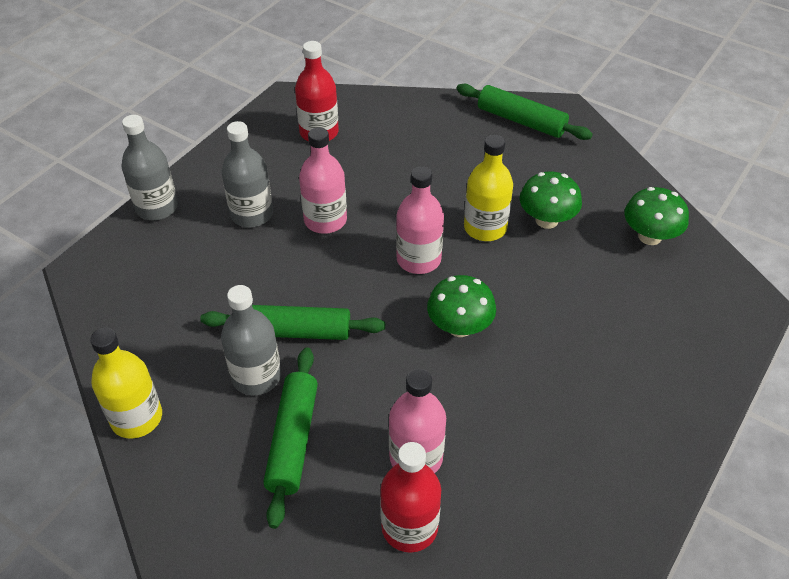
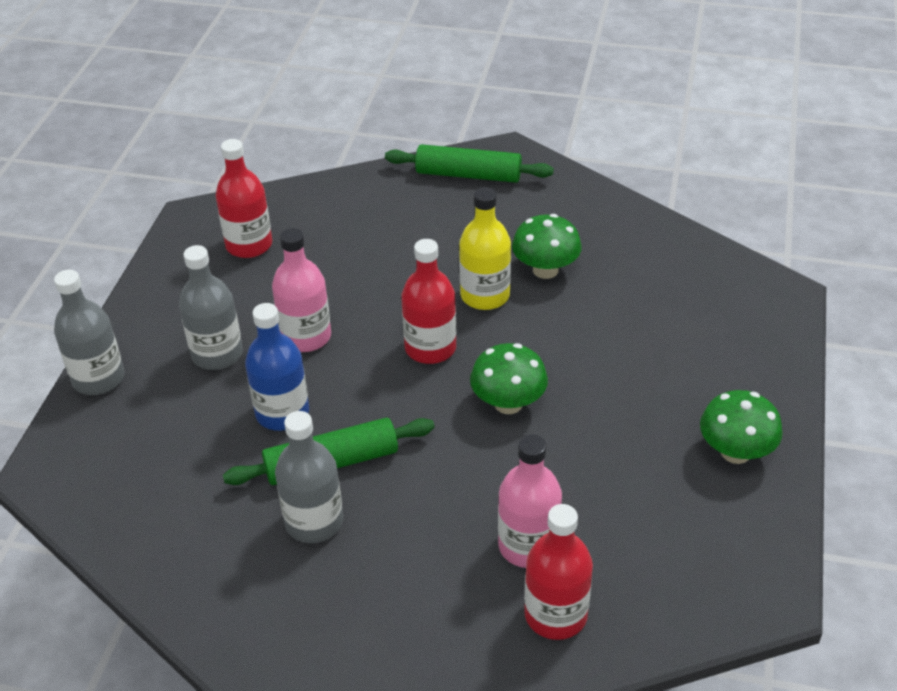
camera: 20 degrees left, 5 degrees down
yellow bottle [90,328,162,439] -> none
green rolling pin [263,347,318,529] -> none
pink bottle [396,166,444,274] -> red bottle [401,239,456,364]
green mushroom [624,187,689,245] -> green mushroom moved to [700,390,783,464]
none -> blue bottle [245,303,309,431]

